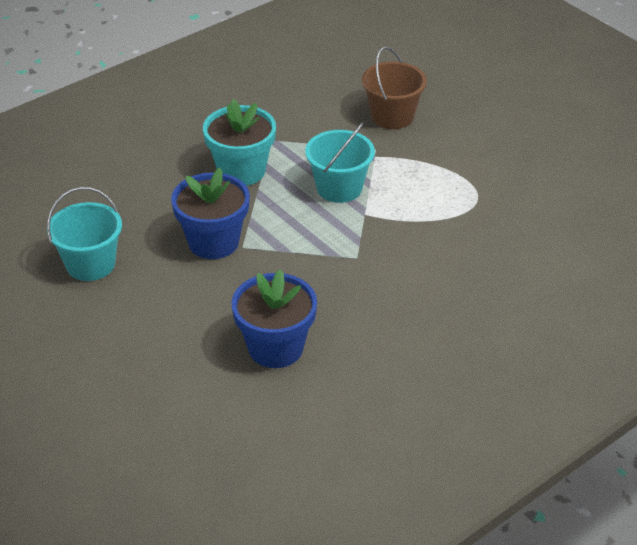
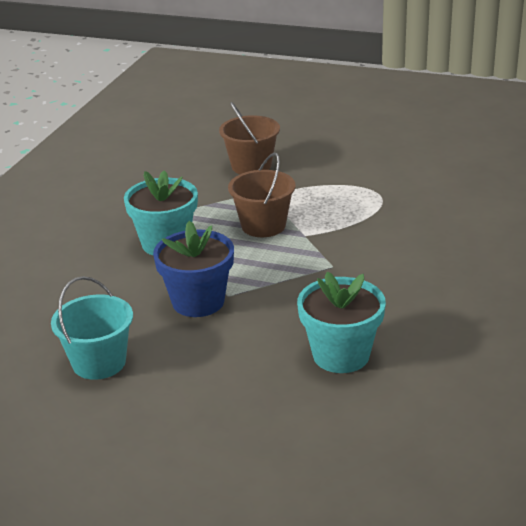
camera: 30 degrees left, 10 degrees down
blue flower pot [231,270,317,368] -> turquoise flower pot [297,272,386,373]
turquoise bucket [305,122,375,203] -> brown bucket [228,153,295,237]

